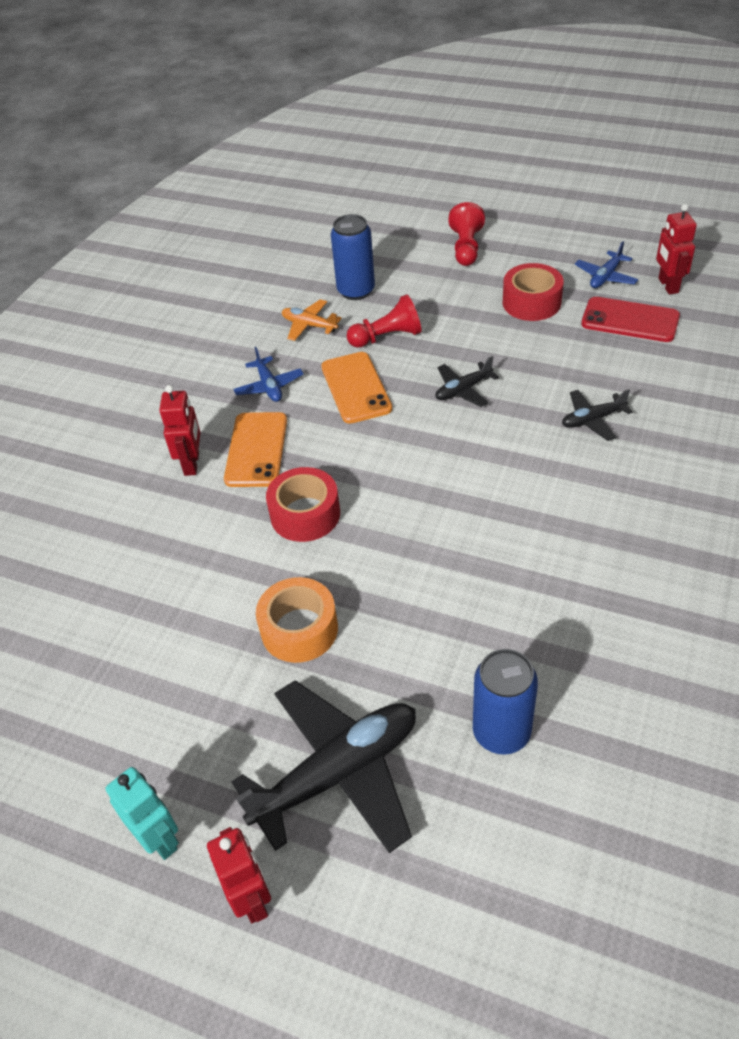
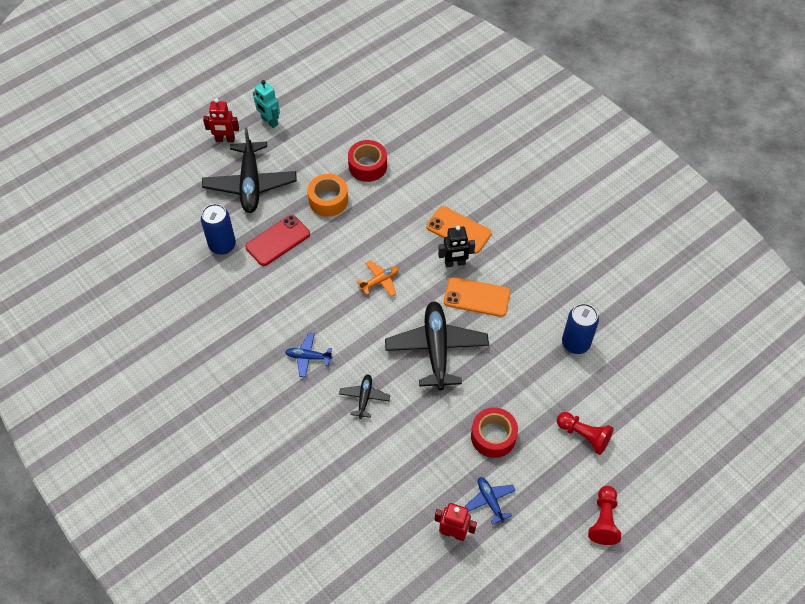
camera: 115 degrees right, 10 degrees up
turquoise robot [106,767,179,860] -> turquoise robot turned 60 degrees clockwise [253,80,280,128]
red robot [159,385,201,476] -> none
blue plane [233,347,304,402] -> blue plane moved to [285,333,332,378]
red tape [266,467,340,542] -> red tape moved to [348,140,387,182]
orange plane [282,299,342,341] -> orange plane moved to [357,260,399,297]
red pawn [347,294,421,348] -> red pawn moved to [588,486,621,545]
black plane [436,356,499,407] -> black plane [385,301,489,390], size x2.08
red phone [581,297,680,342] -> red phone moved to [245,215,310,266]
none -> black robot [438,226,475,267]

